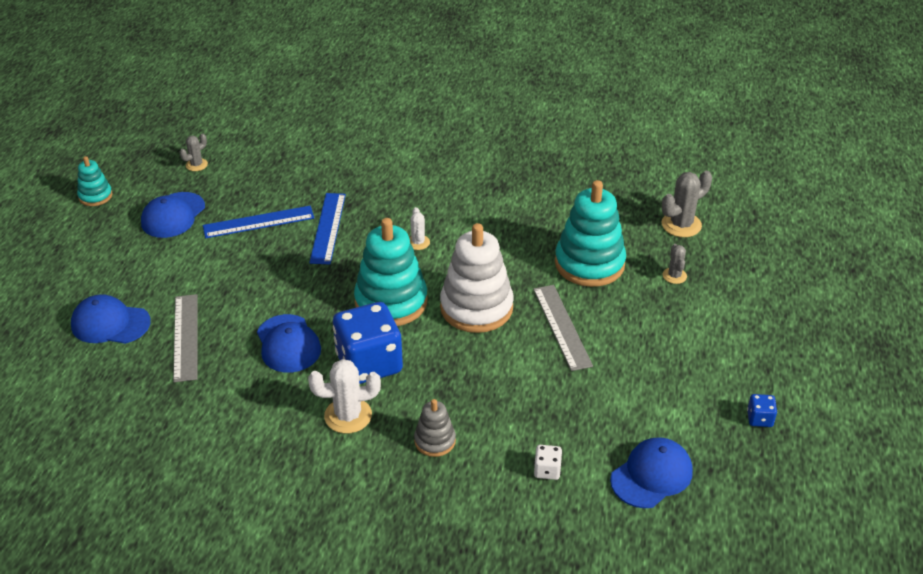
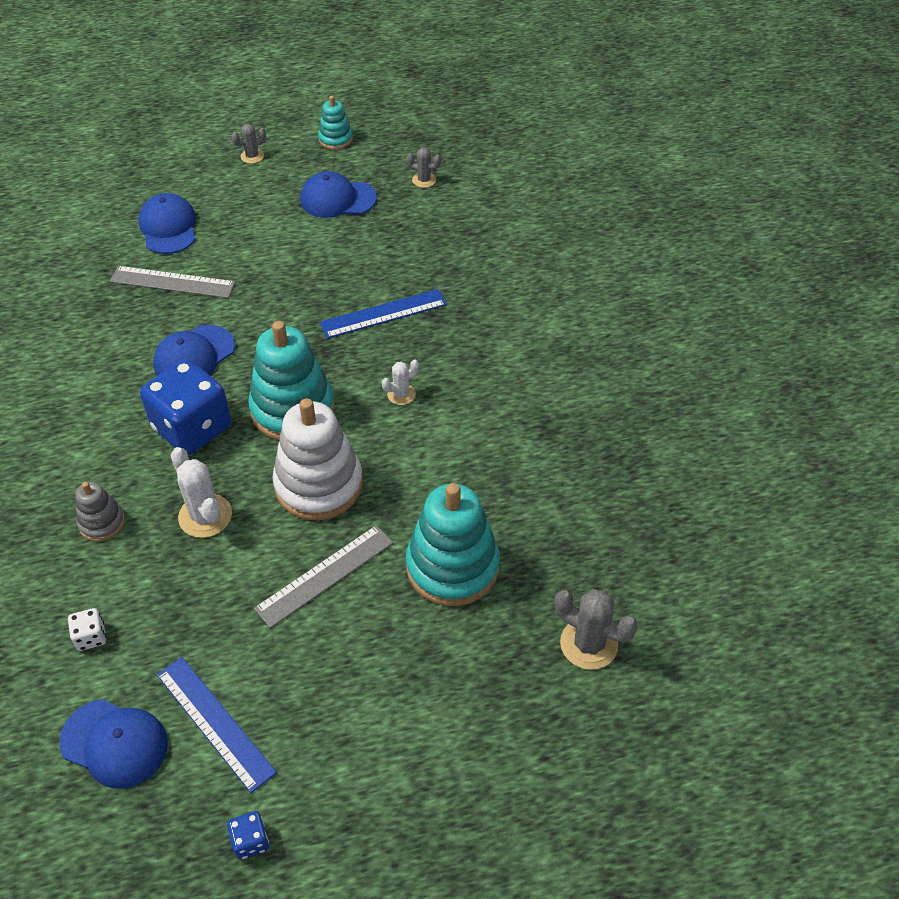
camera: 65 degrees right, 10 degrees up
grey ruler [173,294,198,382] -> grey ruler turned 45 degrees clockwise [110,266,235,298]
blue ruler [203,206,314,238] -> blue ruler moved to [157,657,277,793]
white cactus [308,359,381,434] -> white cactus moved to [171,447,232,538]
grey cactus [663,244,687,284] -> grey cactus moved to [231,124,266,164]

